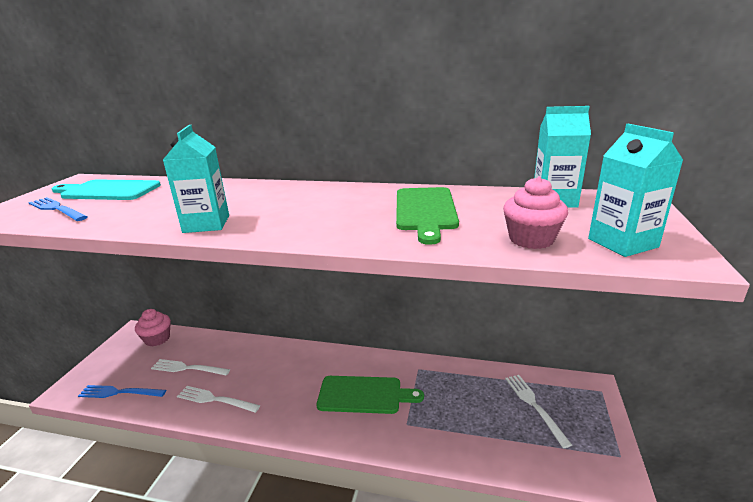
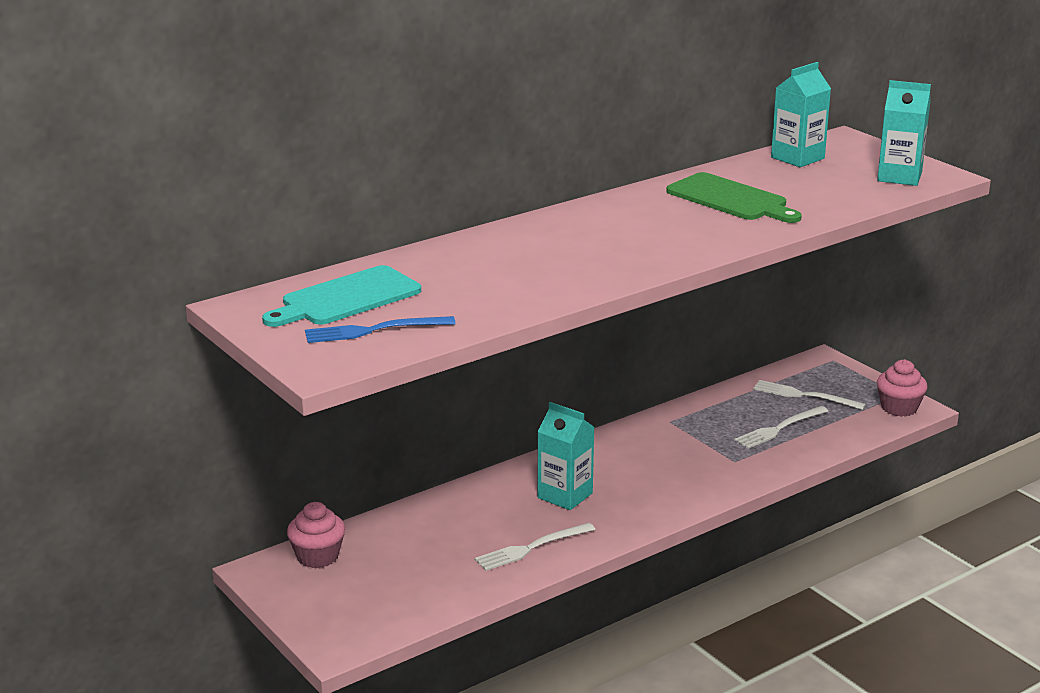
camera: 50 degrees left, 0 degrees up
blue fork [78,385,166,398] -> none
white fork [151,359,230,376] -> white fork moved to [734,406,828,449]
turquoise carton [163,125,229,233] -> turquoise carton moved to [538,402,594,510]
green cutting board [317,376,424,414] -> none
pink cupcake [503,177,568,249] -> pink cupcake moved to [877,360,928,417]

